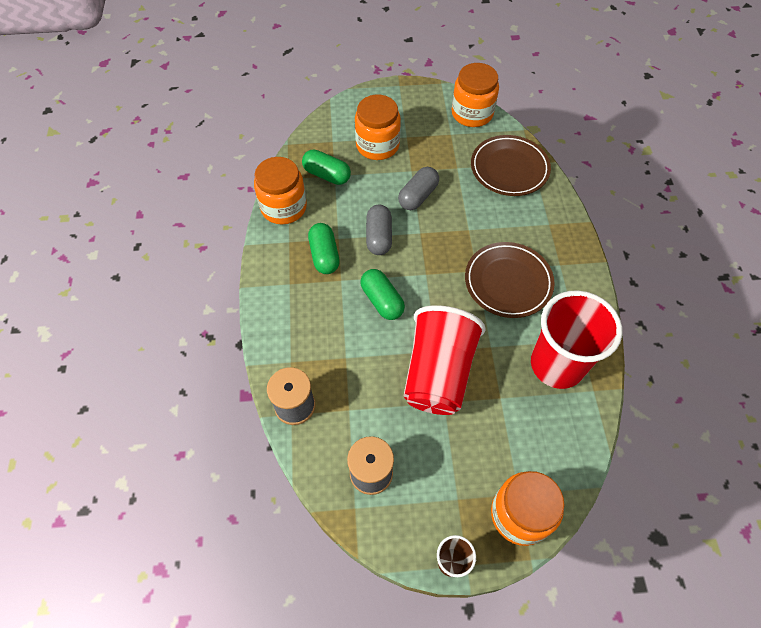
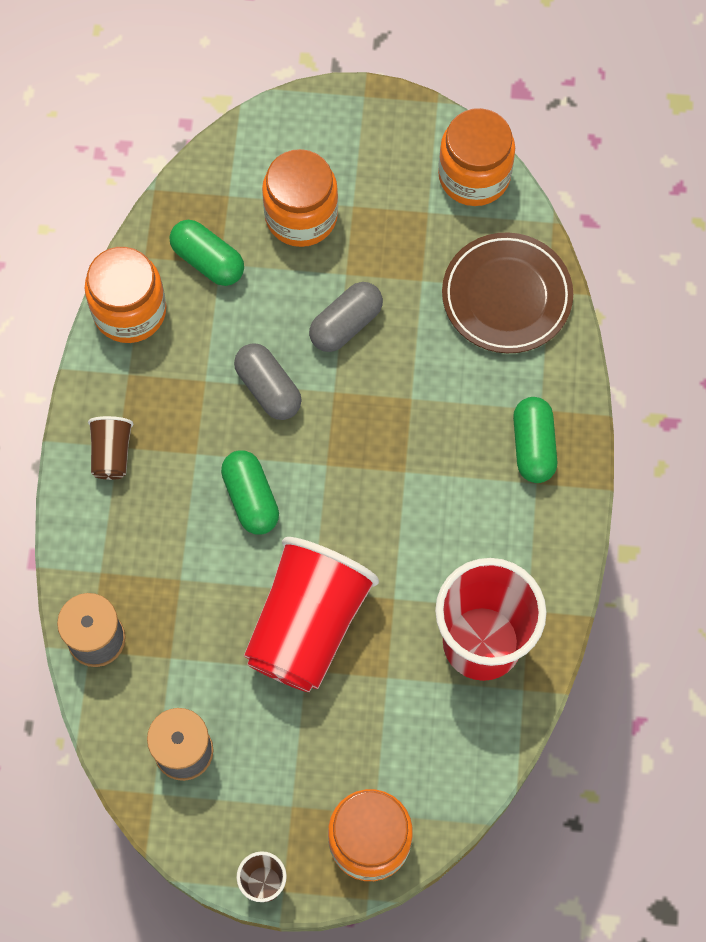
camera: 10 degrees right, 10 degrees up
green capsule [308,223,340,274] -> green capsule moved to [513,397,557,483]
grey capsule [366,204,392,255] -> grey capsule turned 45 degrees counterclockwise [234,343,302,420]
brown plate [465,242,555,318] -> none
none -> brown cup [88,416,133,480]

